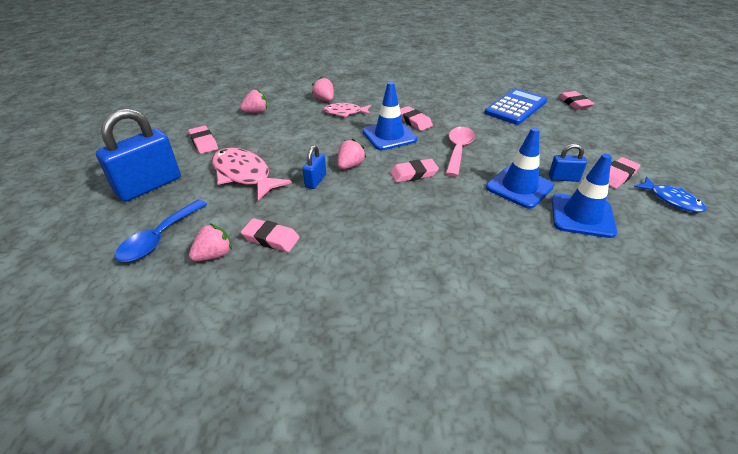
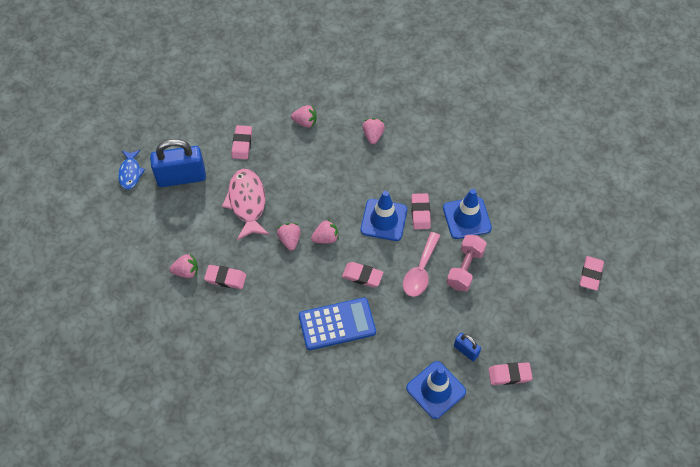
camera: 35 degrees right, 20 degrees up
blue spoon [115,200,207,262] -> none
pink eraser [241,218,300,252] -> pink eraser turned 45 degrees counterclockwise [204,265,246,289]
blue padlock [303,145,326,189] -> pink strawberry [277,223,301,251]
pink fish [323,103,371,117] -> none
pink spoon [446,127,475,176] -> pink spoon turned 150 degrees clockwise [403,232,440,297]
blue calculator [485,88,547,125] -> blue calculator moved to [299,297,376,350]
blue traffic cone [486,127,554,209] -> blue traffic cone moved to [443,189,492,239]
blue fish [634,177,706,213] -> blue fish moved to [118,150,145,190]
none -> pink dumbbell [447,235,487,291]

